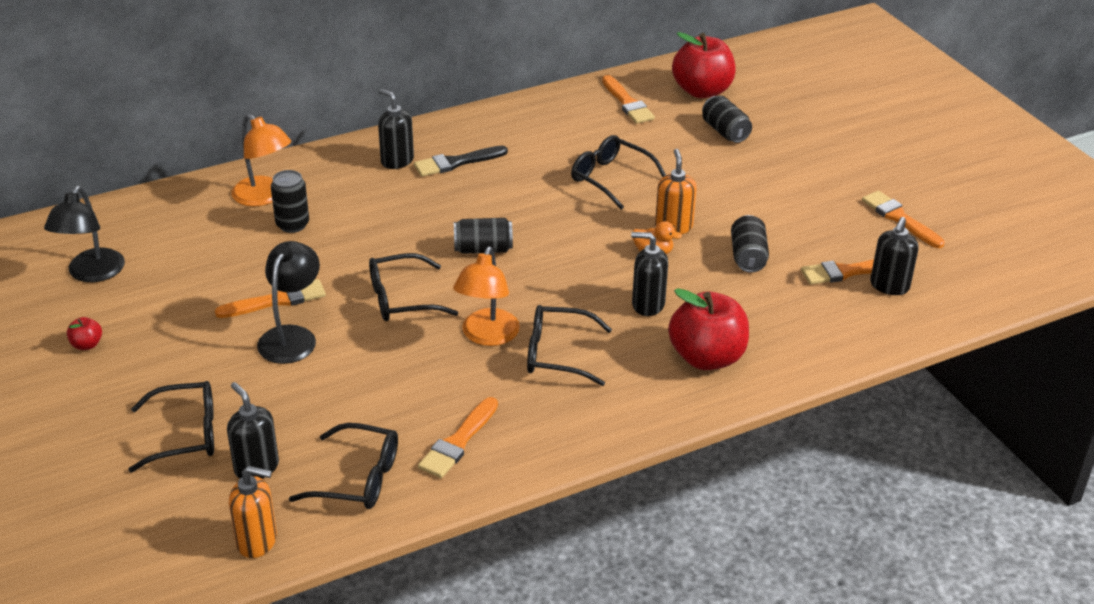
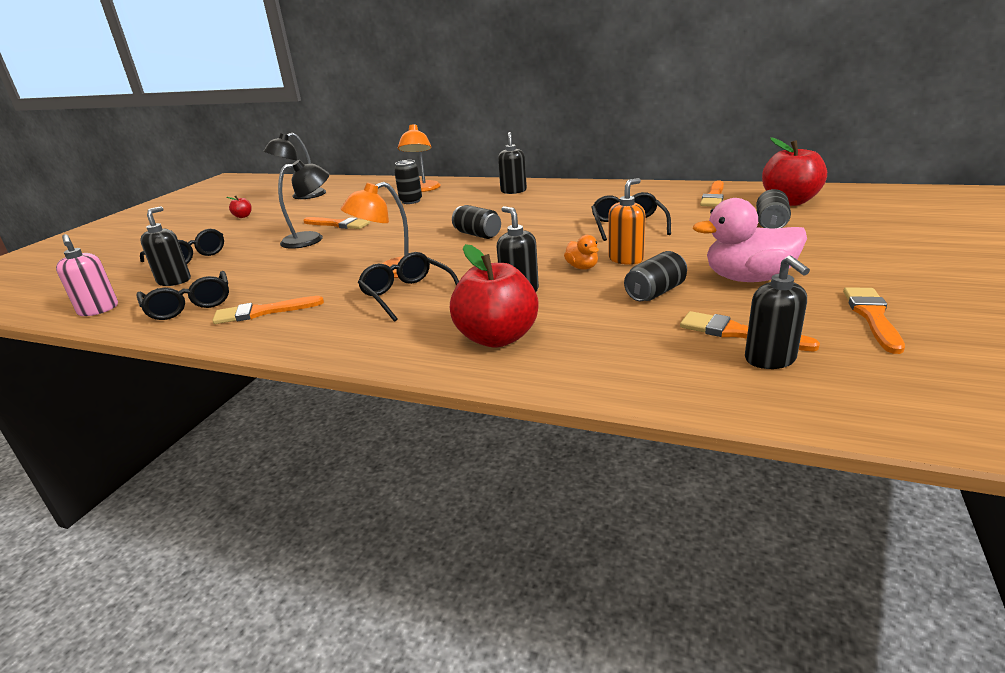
camera: 50 degrees right, 10 degrees down
orange soap dispenser [229,466,277,558] -> pink soap dispenser [56,234,118,316]
black glasses [369,253,458,321] -> none
black brush [414,146,508,176] -> none
black soap dispenser [870,217,919,295] -> black soap dispenser turned 90 degrees counterclockwise [745,255,810,369]
none -> pink duck [693,198,807,282]

